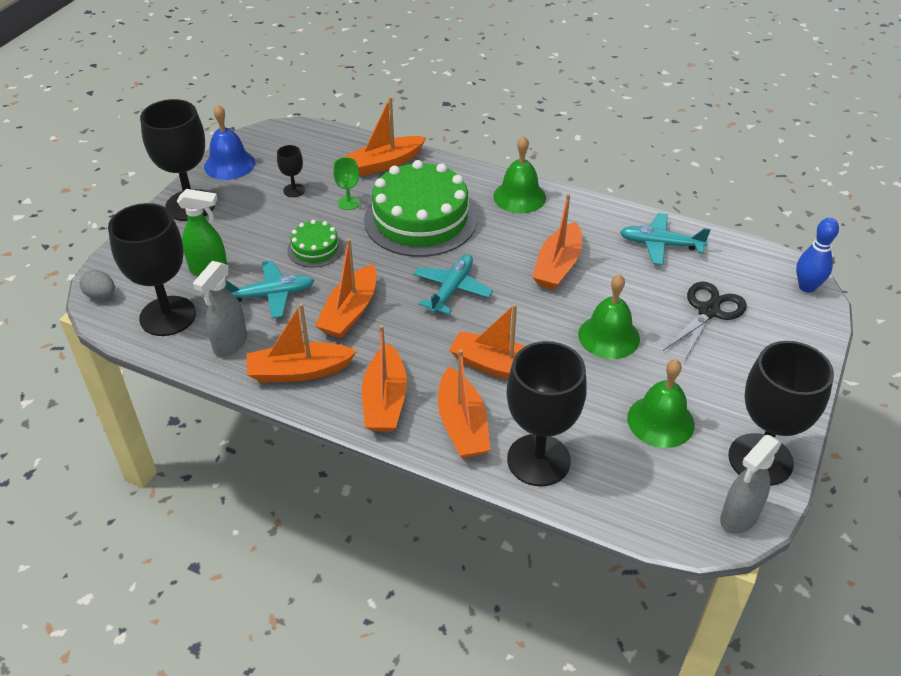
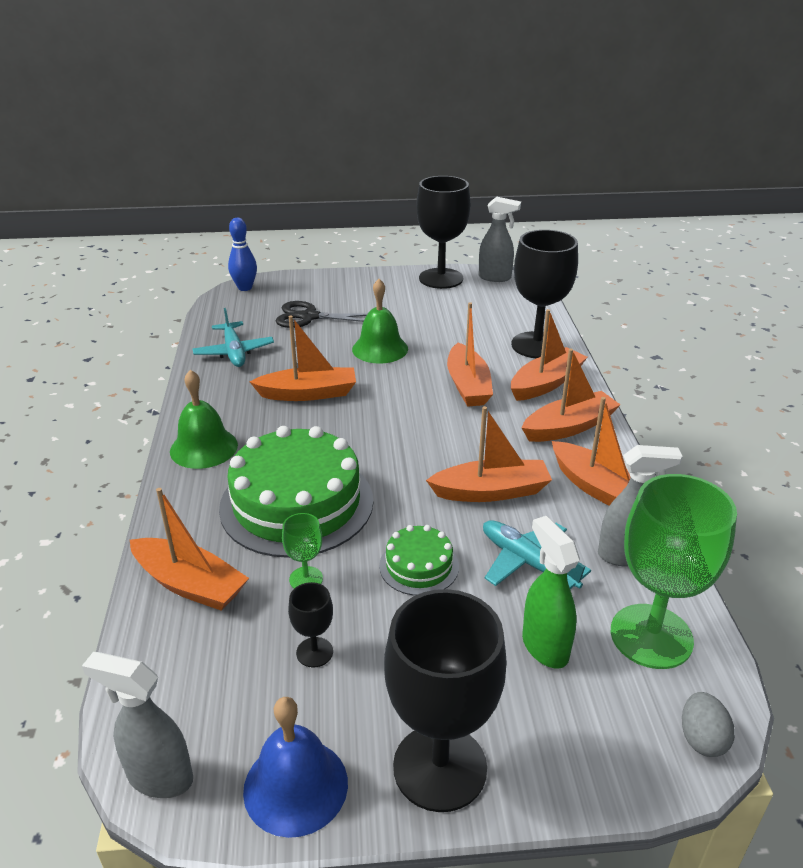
camera: 120 degrees left, 10 degrees down
black goblet [108,203,196,336] -> green goblet [611,474,737,669]
turquoise plane [413,254,493,314] -> none
green bell [627,359,695,448] -> none
none -> grey spray bottle [82,652,193,798]

